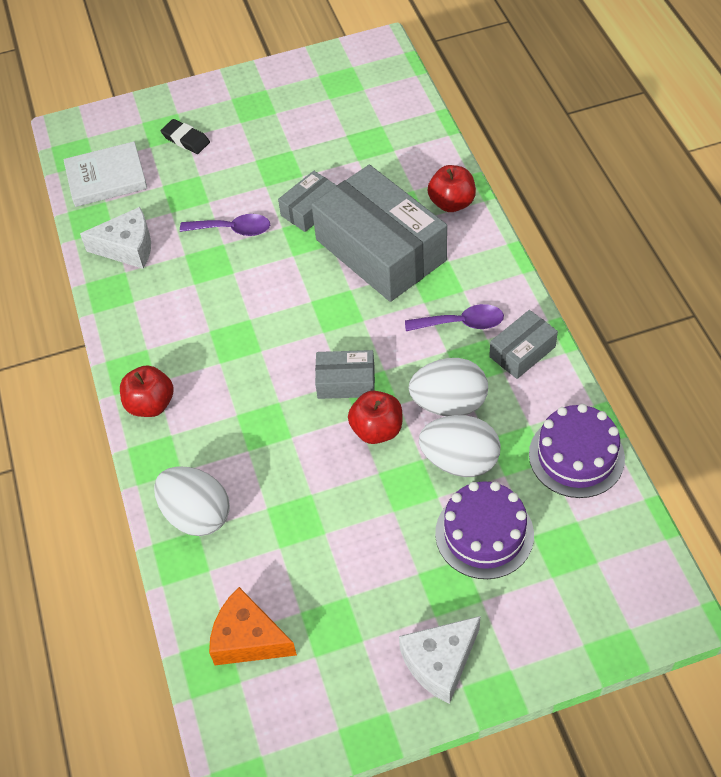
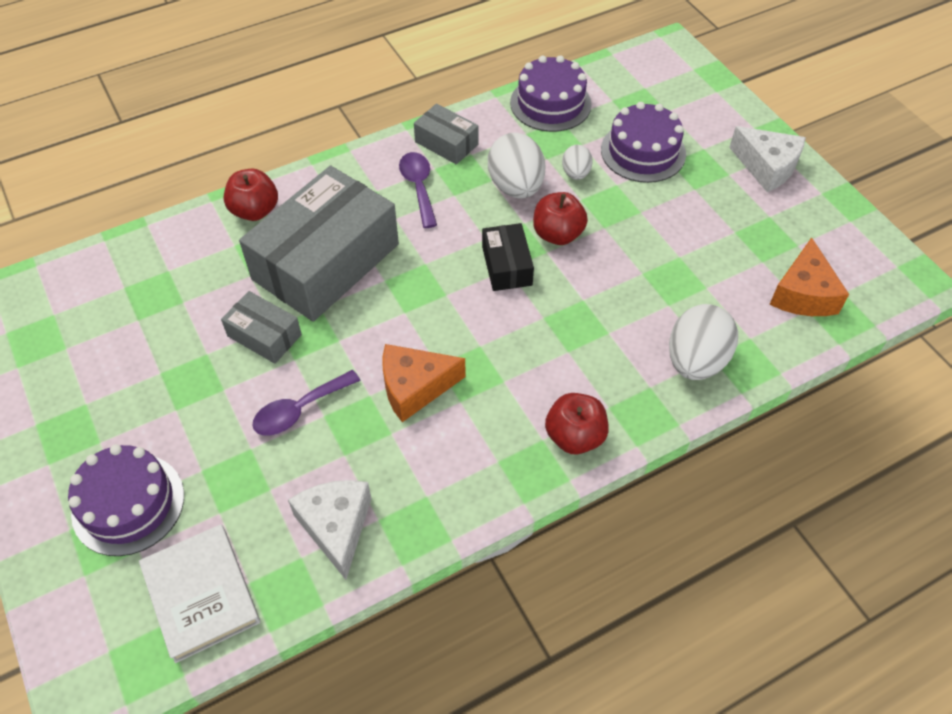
camera: 105 degrees left, 0 degrees up
black eraser [161,119,210,154] -> purple cake [68,444,184,556]
purple spoon [180,214,270,236] -> purple spoon turned 120 degrees counterclockwise [252,370,361,436]
grey box [315,350,375,399] -> black box [482,223,534,291]
white egg [419,415,501,477] -> white egg [562,145,593,180], size x0.54
none -> orange cheese [383,344,466,422]

